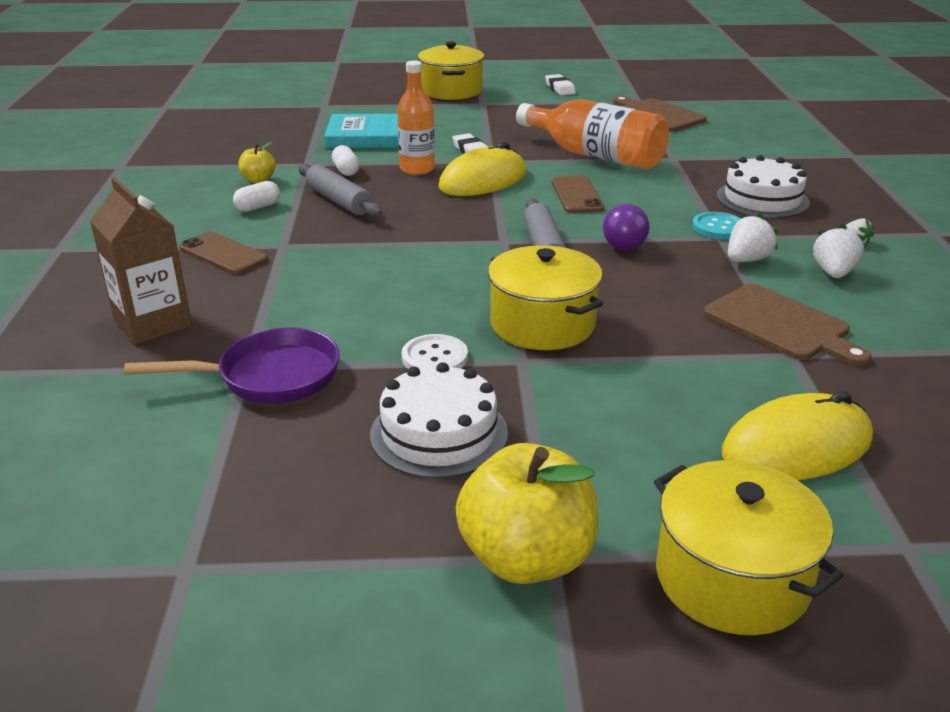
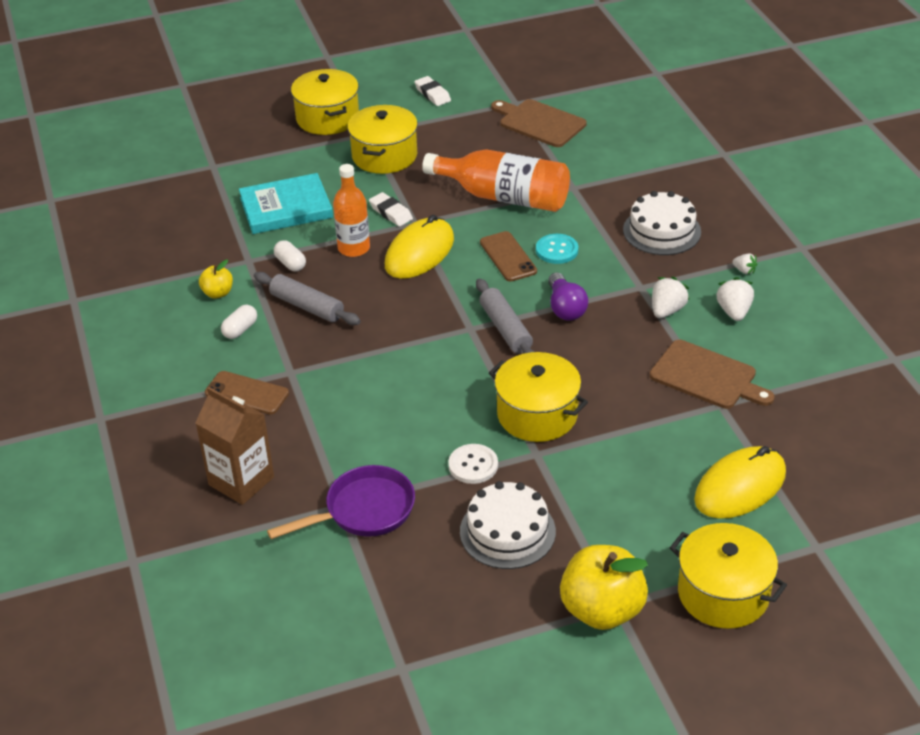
camera: 15 degrees left, 10 degrees up
turquoise button [692,212,741,239] -> turquoise button moved to [536,234,578,264]
none -> yellow pot [347,105,418,174]

